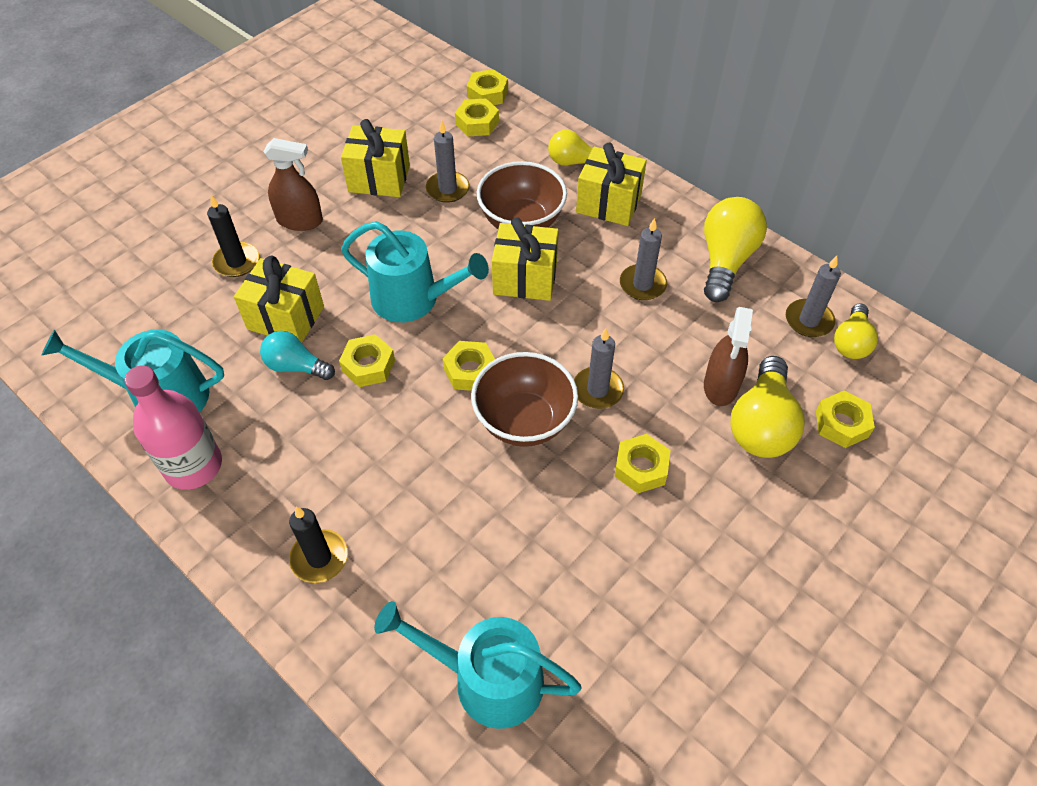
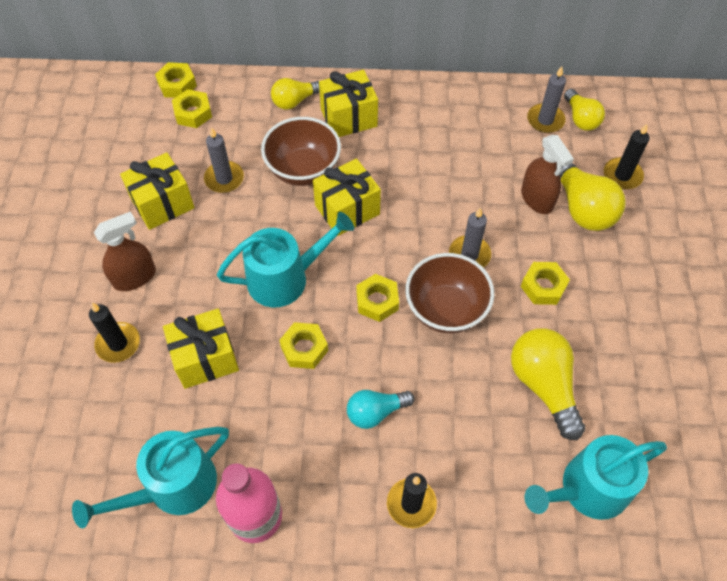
camera: 40 degrees left, 5 degrees up
turquoise light bulb [260,331,335,380] -> turquoise light bulb moved to [347,390,415,429]
grey candle [620,218,667,300] -> none
yellow light bulb [704,197,767,302] -> yellow light bulb moved to [511,328,585,440]
yellow nut [816,391,875,448] -> black candle [604,124,650,189]

